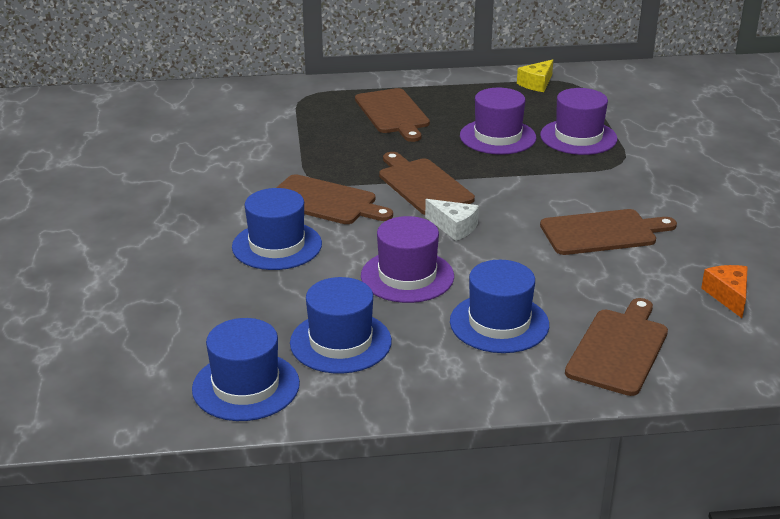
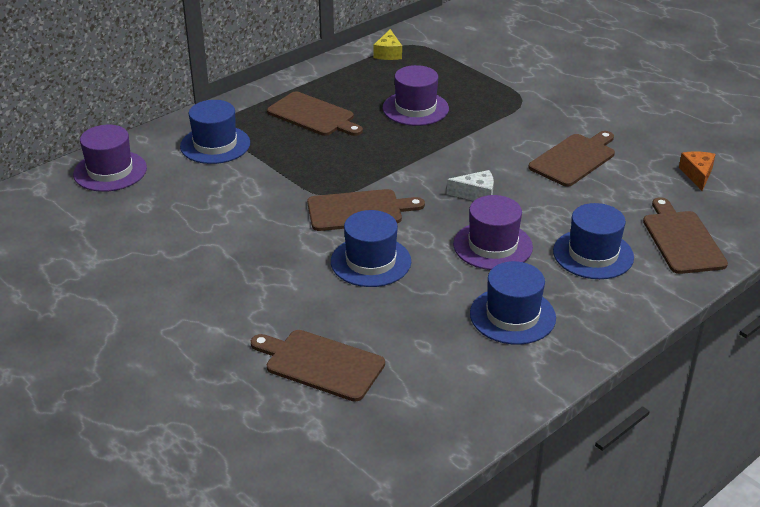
camera: 35 degrees left, 5 degrees up
blue hat [192,318,300,421] -> blue hat moved to [180,100,250,164]
brown cutting board [379,152,475,215] -> brown cutting board moved to [251,330,385,402]
purple hat [540,88,617,155] -> purple hat moved to [73,125,147,192]
orange cheese [701,265,748,318] -> orange cheese turned 45 degrees clockwise [679,151,716,191]

